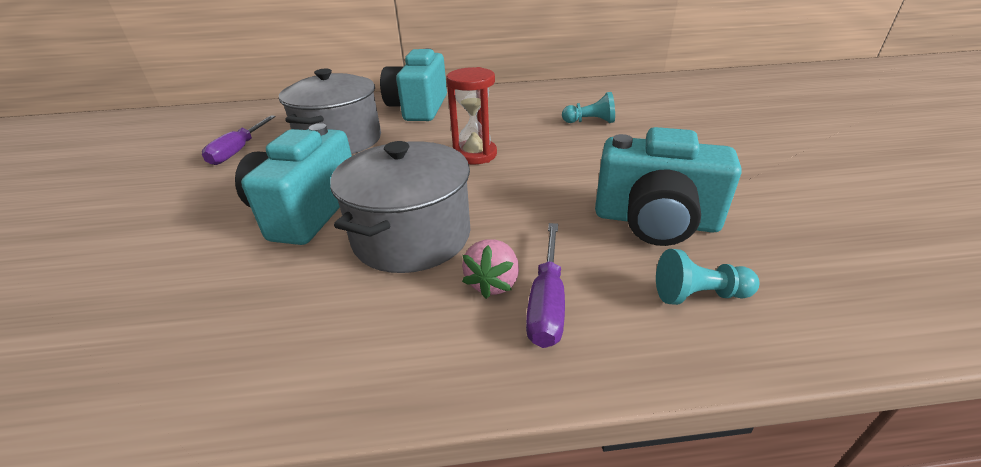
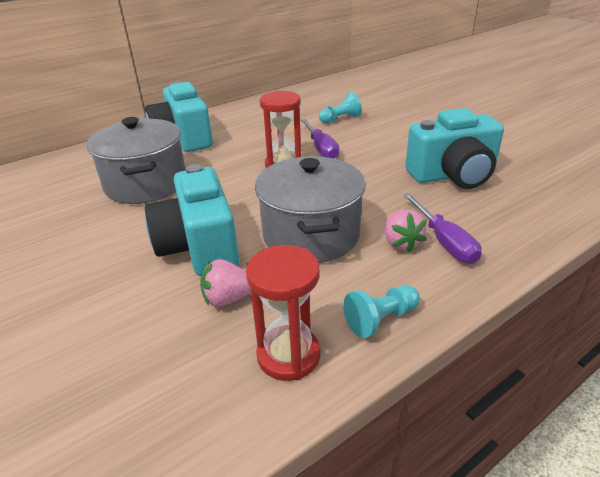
camera: 30 degrees left, 0 degrees up
purple screwdriver [202,115,276,165] -> purple screwdriver moved to [300,119,339,159]
turquoise pawn [656,249,759,305] -> turquoise pawn moved to [343,285,420,338]
none -> pink strawberry [200,259,251,307]
none -> red hourglass [246,245,321,381]

